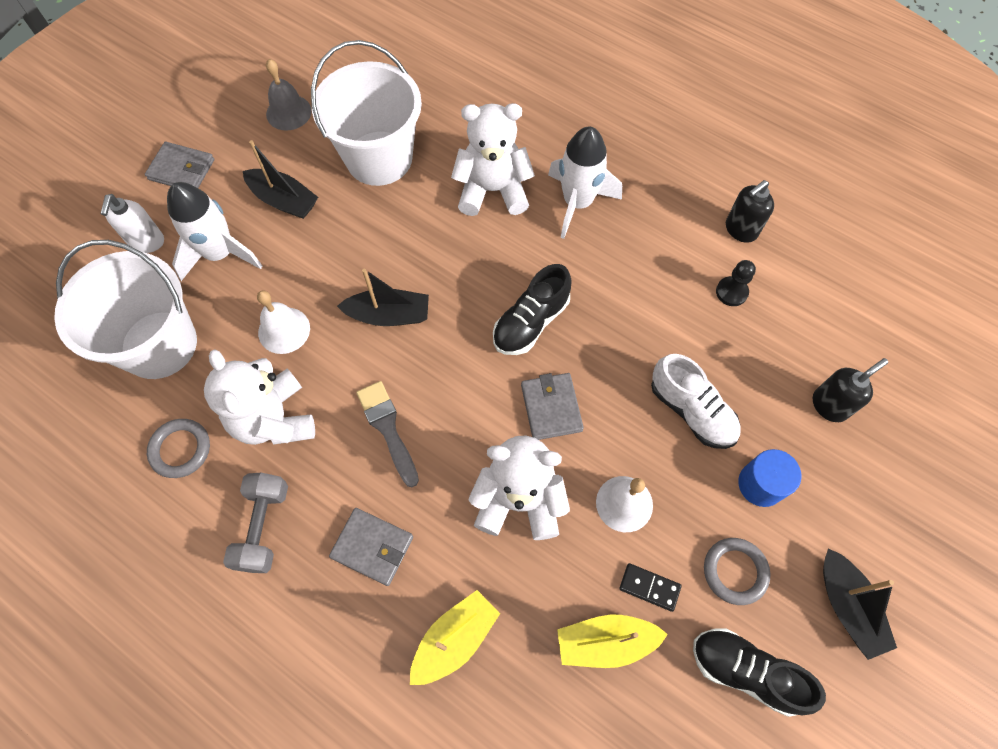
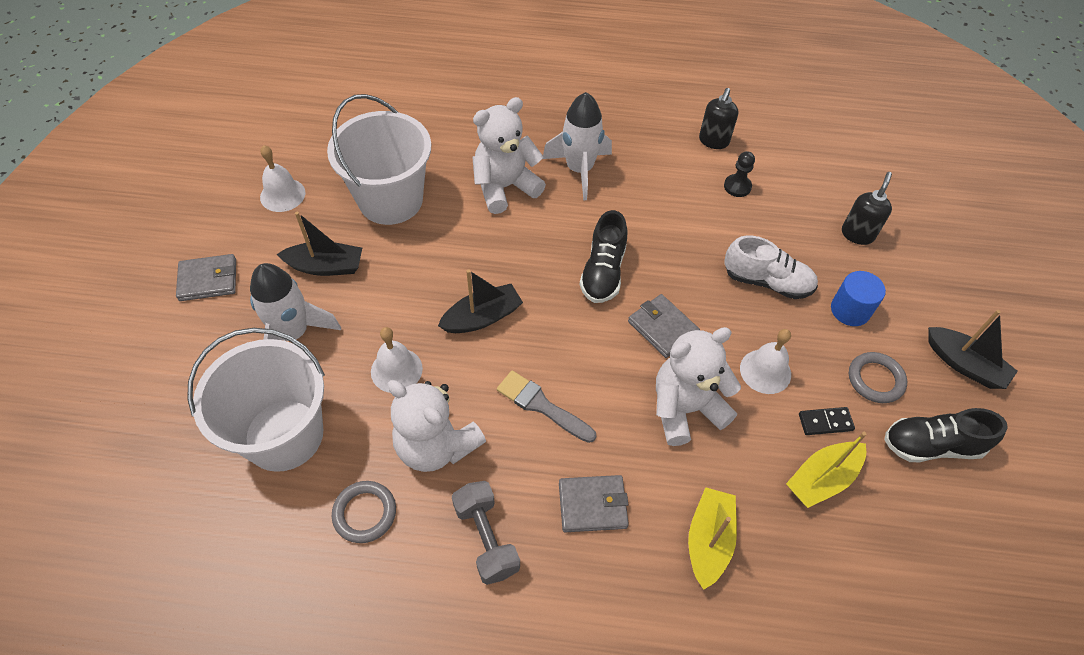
camera: 30 degrees left, 10 degrees down
white soap dispenser [101,194,164,253] -> none
grey bell [266,59,312,130] -> white bell [260,145,305,212]

